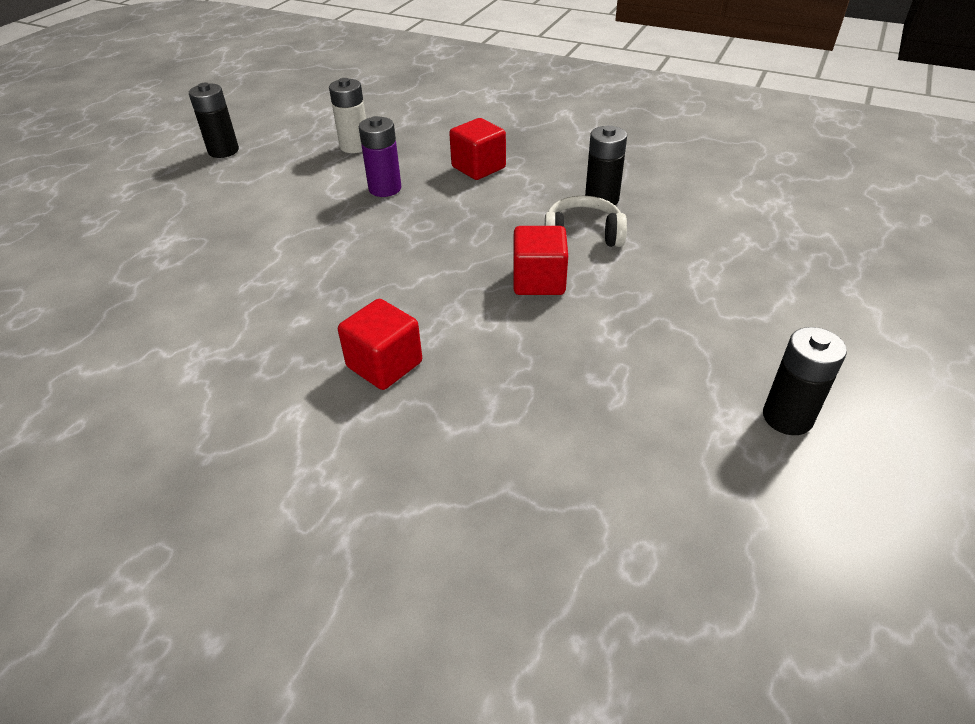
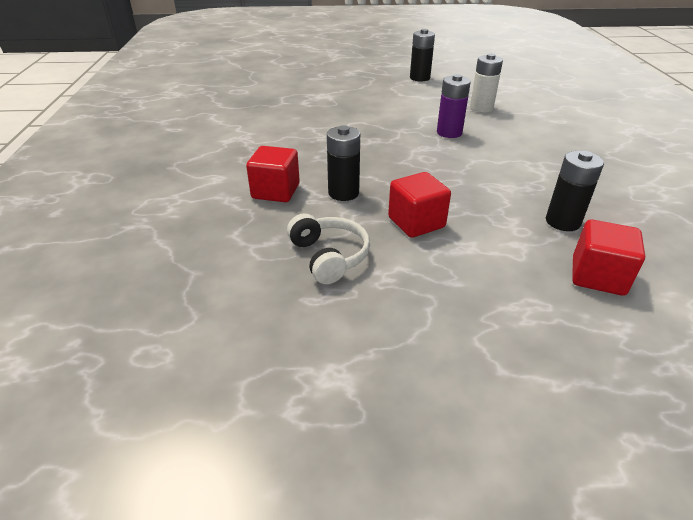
camera: 60 degrees right, 5 degrees down
red cube [449,118,506,180] -> red cube moved to [572,219,645,296]
white headphones [545,196,627,247] -> white headphones moved to [287,213,370,284]
black battery [763,327,847,435] -> black battery moved to [327,125,360,201]

